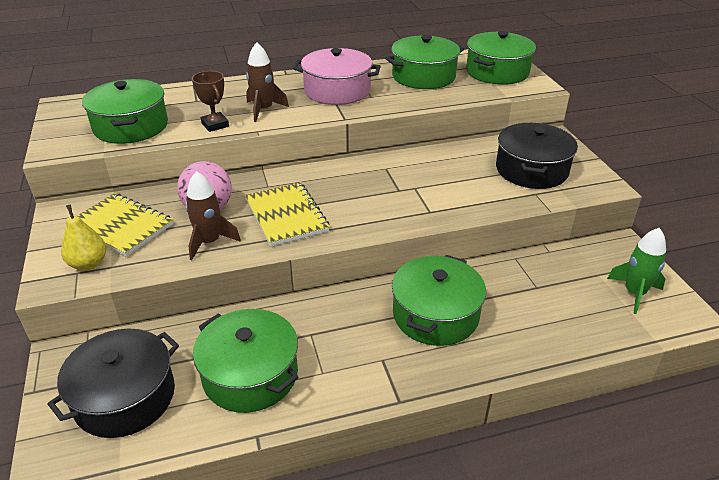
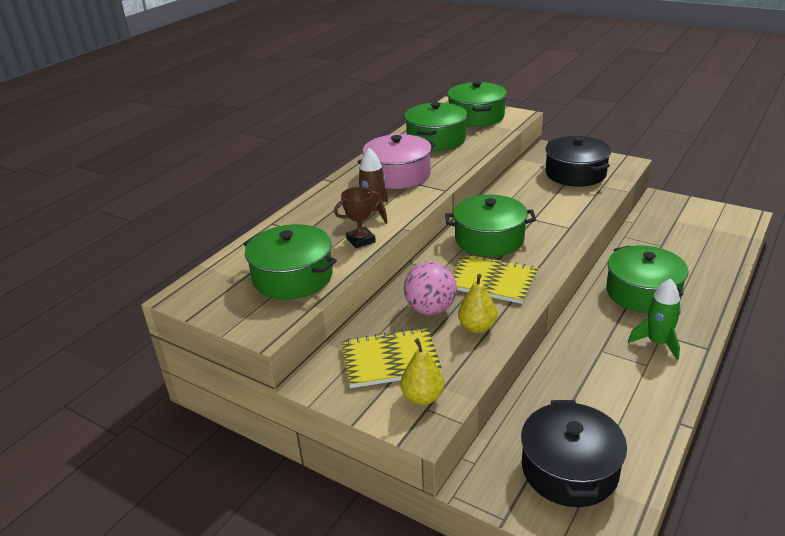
camera: 40 degrees left, 5 degrees down
brown rocket [186,171,241,260] -> yellow pear [458,274,498,333]
brown trophy [192,71,229,132] -> brown trophy turned 45 degrees counterclockwise [334,187,381,248]
green pot [193,309,299,413] -> green pot moved to [445,195,536,257]
green rocket [607,228,666,314] -> green rocket moved to [628,278,681,360]

